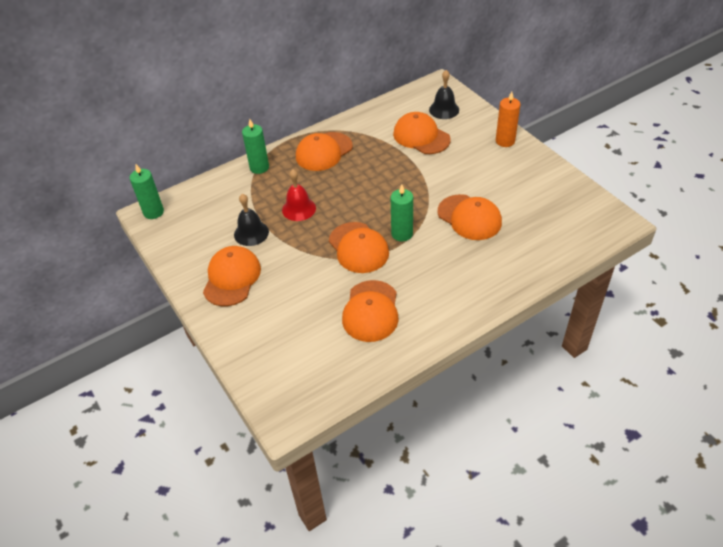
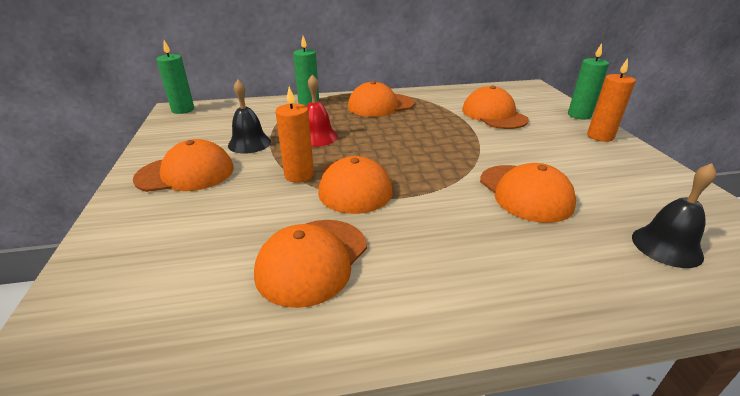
camera: 20 degrees right, 15 degrees down
orange cap [203,246,261,306] -> orange cap turned 45 degrees clockwise [133,139,234,192]
green candle [391,185,413,241] -> green candle moved to [568,43,609,119]
black bell [429,70,459,119] -> black bell moved to [632,163,716,268]
none -> orange candle [275,87,314,183]

